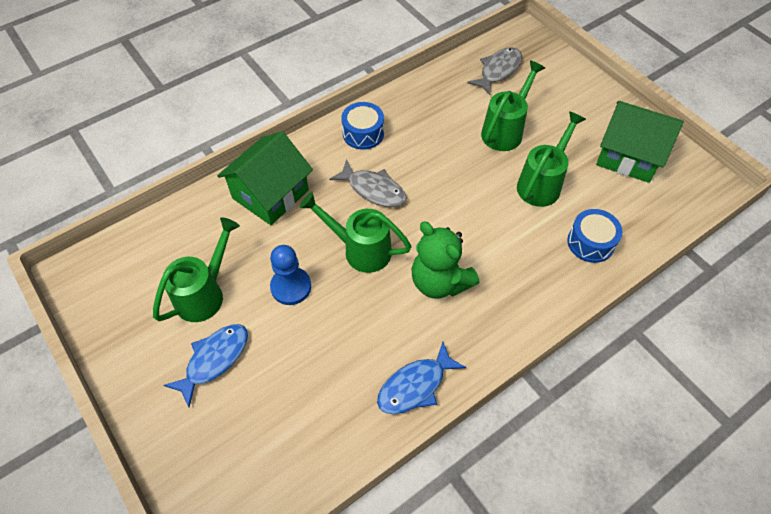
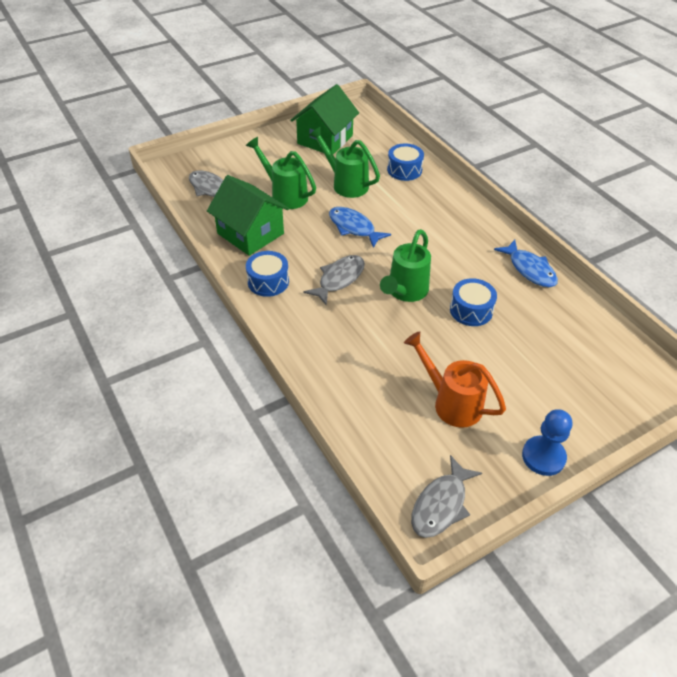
camera: 85 degrees left, 10 degrees down
green watering can [153,217,240,322] -> orange watering can [404,331,506,428]
blue fish [163,324,248,407] -> blue fish moved to [329,207,391,248]
green house [217,131,313,225] -> green house moved to [207,175,289,256]
blue pawn [270,245,311,305] -> blue pawn moved to [522,409,572,476]
green teddy bear [412,222,479,299] -> none
none -> grey fish [411,455,482,538]
none -> blue drum [450,278,497,326]

